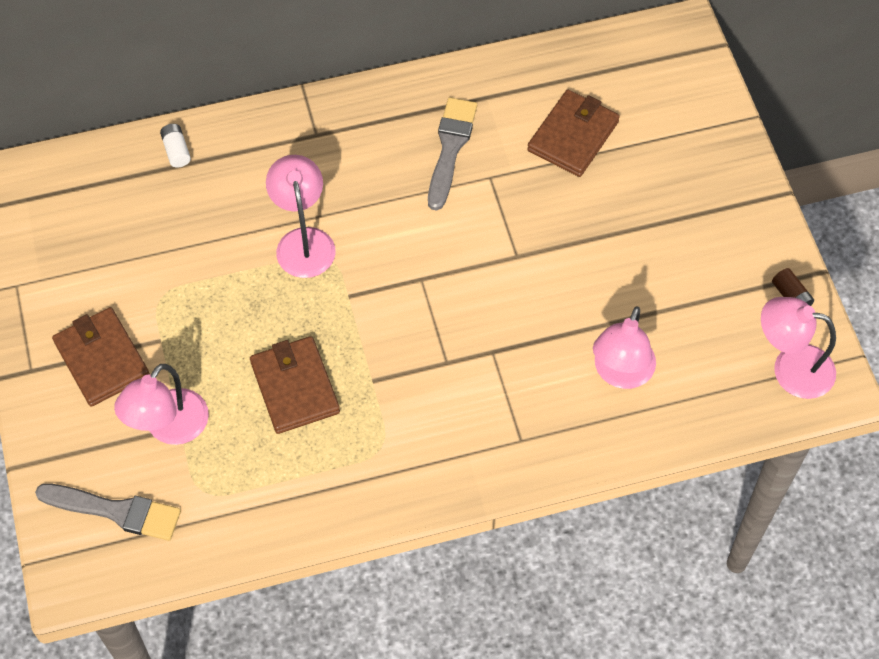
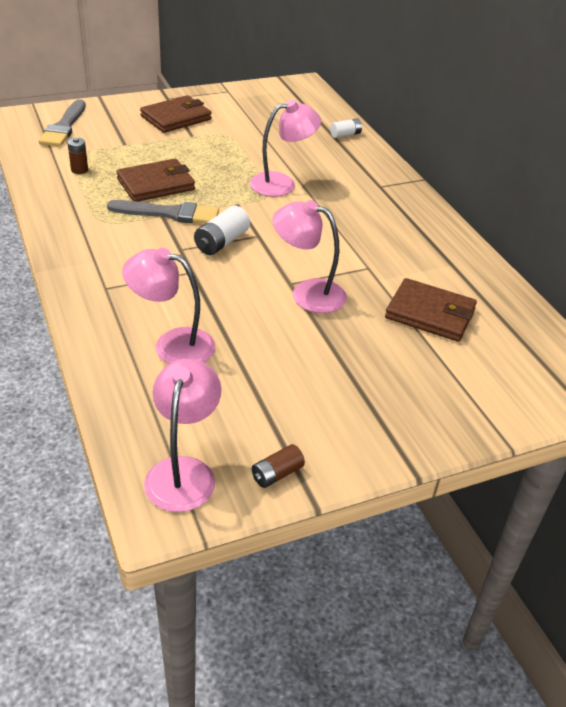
camera: 80 degrees right, 20 degrees down
pink lamp [114,364,209,445] -> pink lamp moved to [272,200,347,313]
grey brush [428,97,477,210] -> grey brush moved to [107,200,219,224]
none -> brown battery [67,138,88,174]
none -> white battery [194,205,250,255]

